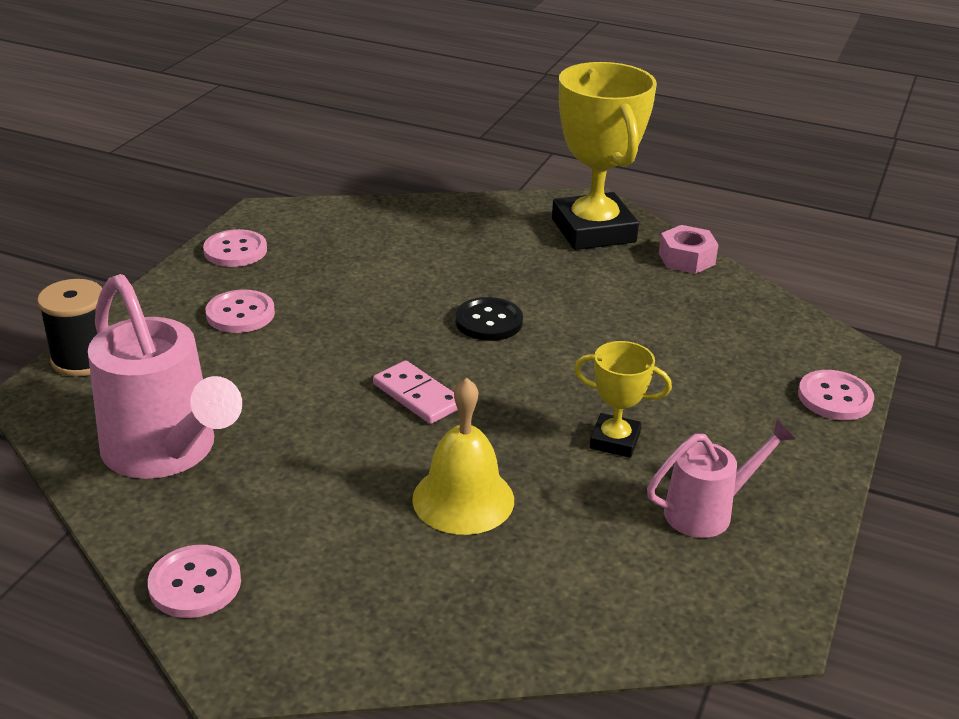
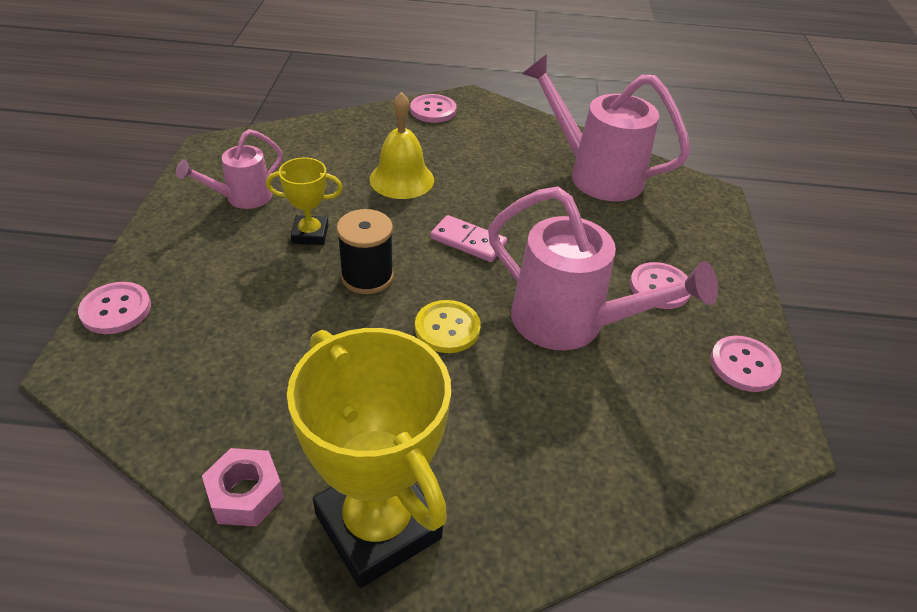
camera: 160 degrees right, 10 degrees up
black spool [37,279,102,377] -> black spool moved to [336,209,394,294]
pink button [148,545,241,618] -> pink button moved to [410,94,457,123]
black button [455,297,523,341] -> yellow button [415,300,481,353]
none -> pink watering can [488,187,718,350]

